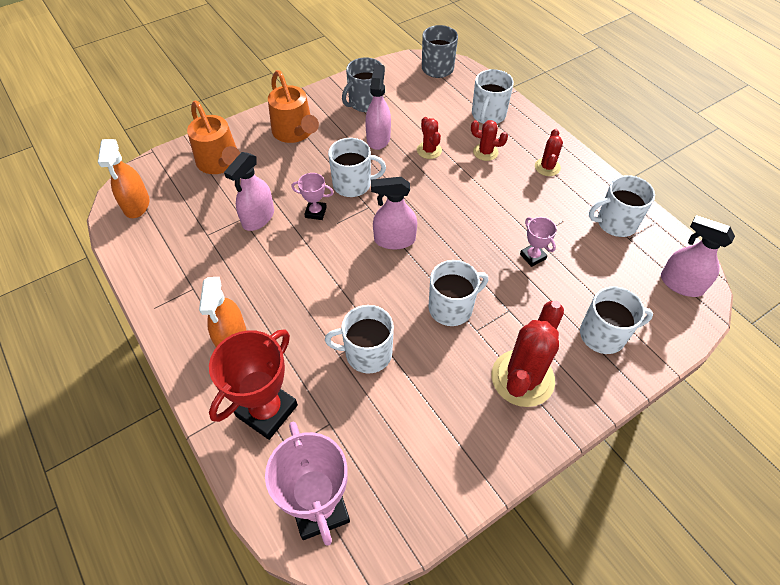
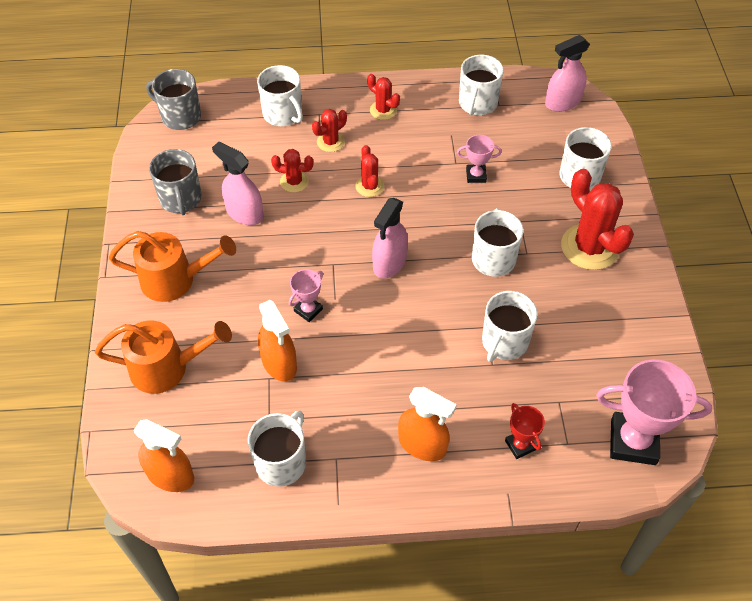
camera: 60 degrees left, 0 degrees up
red trophy [209,329,298,440] -> red trophy [505,403,545,459], size x0.50
pink spray bottle [224,152,274,231] -> orange spray bottle [258,300,297,382]
white mug [328,138,386,197] -> white mug moved to [248,411,306,487]
none -> red cactus [355,145,384,197]

